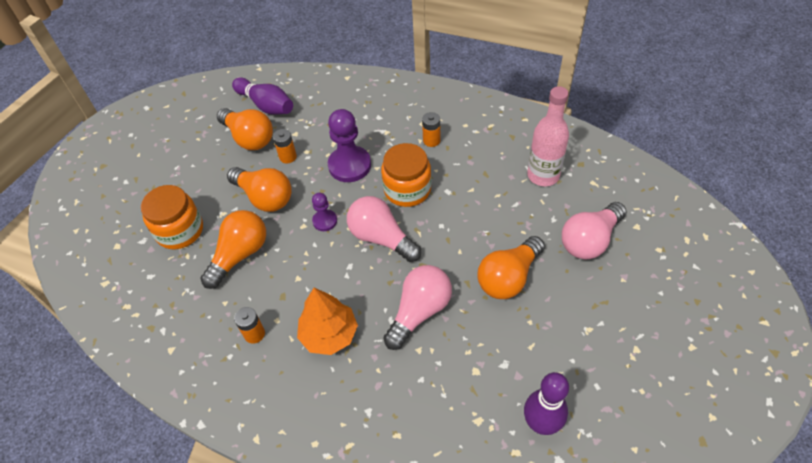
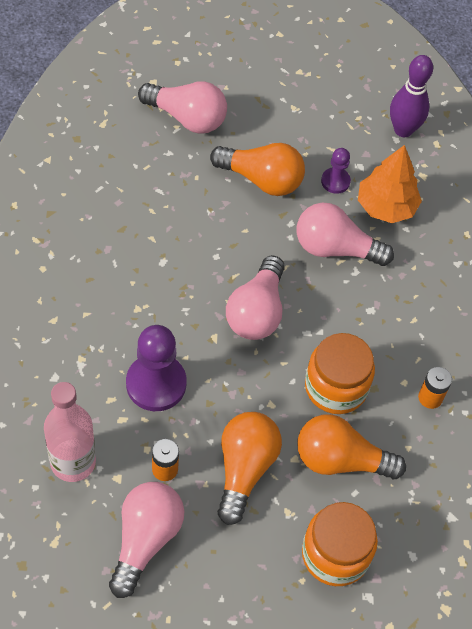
camera: 120 degrees left, 5 degrees up
orange light bulb [217,108,273,150] -> pink light bulb [109,482,184,598]
purple bowling pin [232,77,293,115] -> none
orange tree [297,288,358,355] -> orange tree moved to [358,145,422,223]
purple pawn [312,193,337,231] -> purple pawn moved to [321,148,351,194]
orange jar [381,143,432,207] -> orange jar moved to [305,333,375,414]
orange battery [422,112,440,147] -> none
pink bottle [527,86,569,186] -> pink bottle moved to [44,382,96,482]

